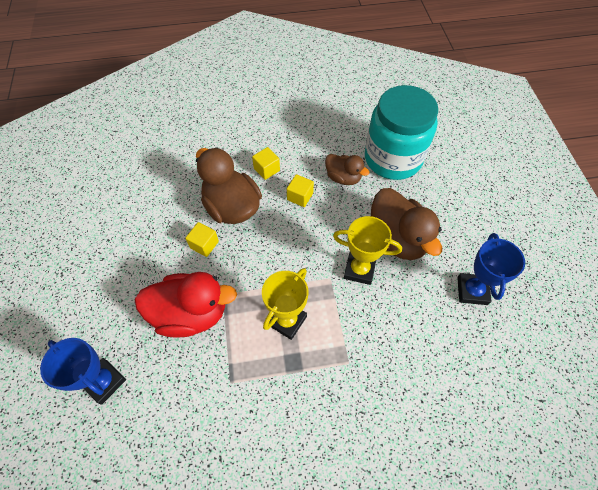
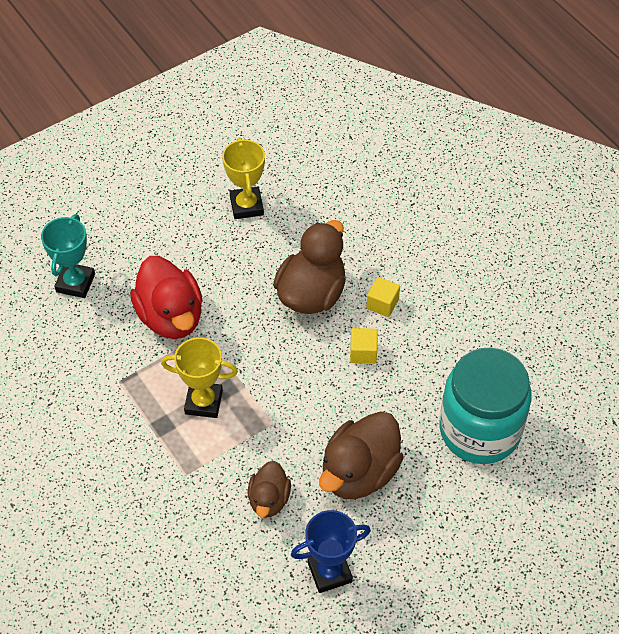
camera: 65 degrees right, 5 degrees down
blue trophy [40,338,126,405] -> turquoise trophy [41,214,95,298]
yellow cube [185,222,219,257] -> none
brown duck [325,154,369,185] -> brown duck moved to [247,461,291,517]
yellow trophy [333,216,402,285] -> yellow trophy moved to [222,137,265,219]

